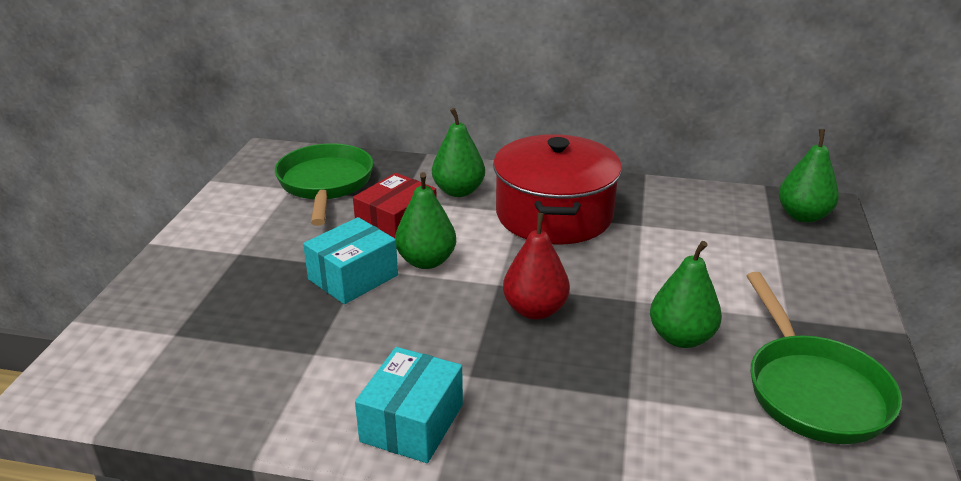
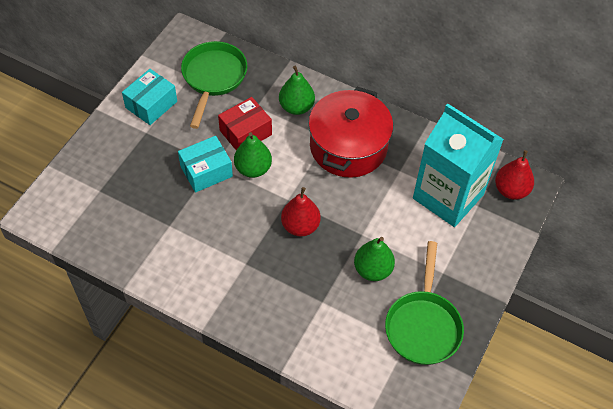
camera: 15 degrees right, 25 degrees up
turquoise box [355,347,463,463] -> turquoise box moved to [122,69,177,125]
green pear [779,129,839,223] -> red pear [495,150,534,200]
none -> turquoise carton [413,104,504,227]

